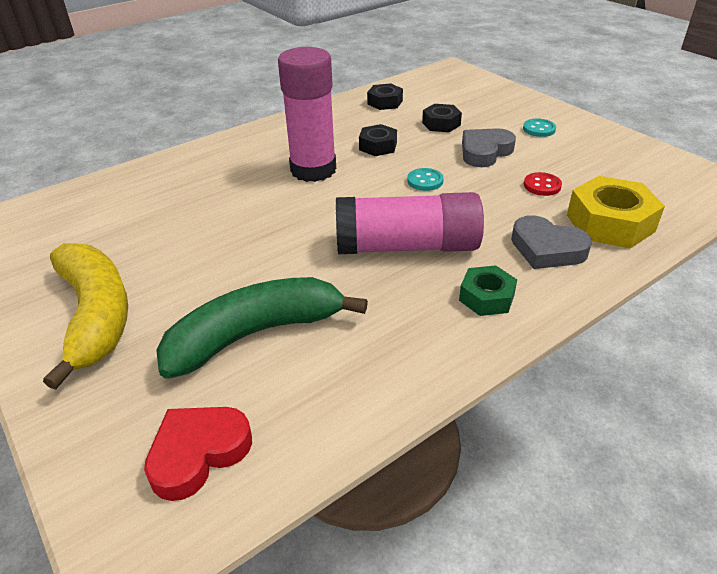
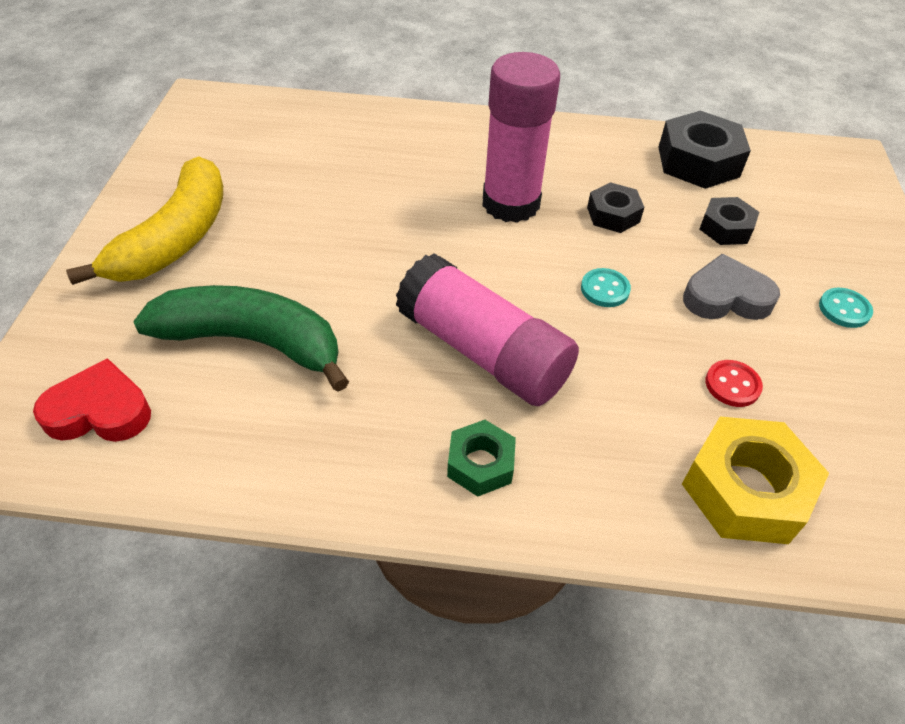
camera: 40 degrees right, 10 degrees up
black nut [367,83,403,110] -> black nut [658,111,751,189], size x1.71
grey heart [511,215,592,269] -> none

